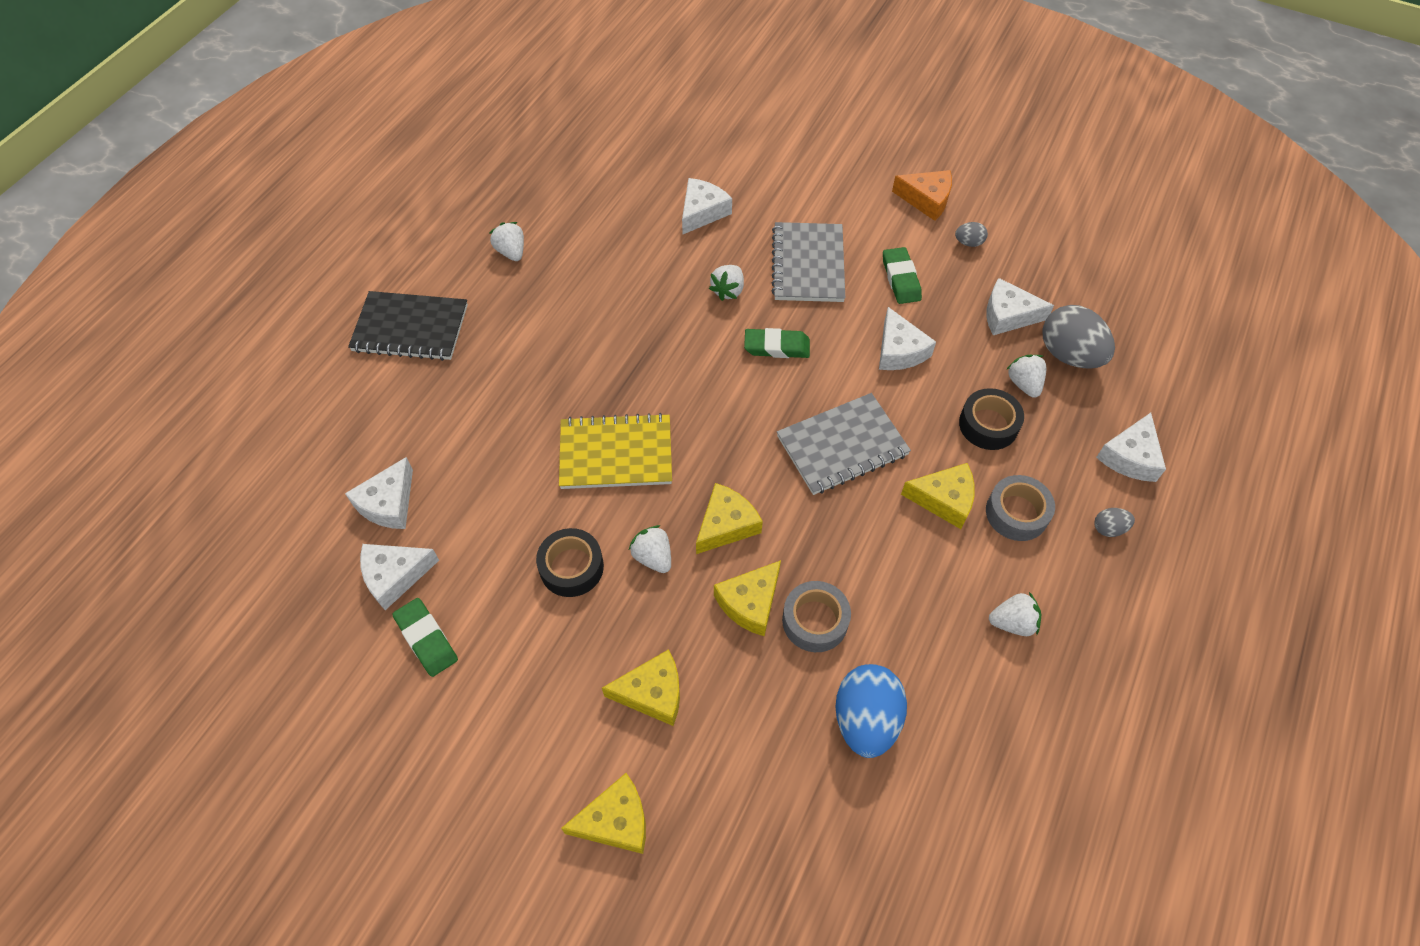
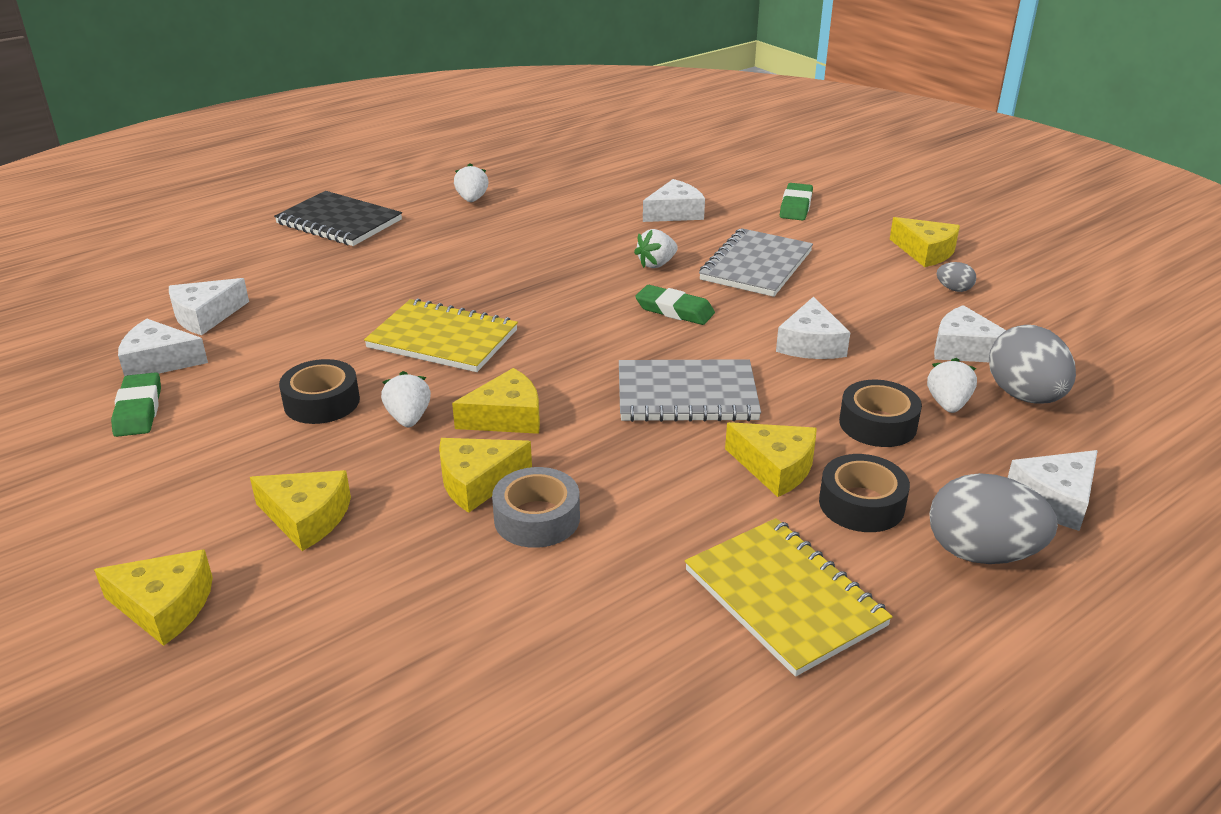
camera: 25 degrees right, 25 degrees down
blue egg [836,664,907,758] -> none
green eraser [883,247,922,304] -> green eraser moved to [780,183,813,220]
orange cheese [892,170,952,221] -> yellow cheese [890,217,960,267]
grey tape [986,475,1055,541] -> black tape [819,454,910,532]
white strawberry [989,592,1041,636] -> yellow notebook [685,518,893,677]
grey egg [1094,508,1135,537] -> grey egg [929,473,1058,564], size x2.16

